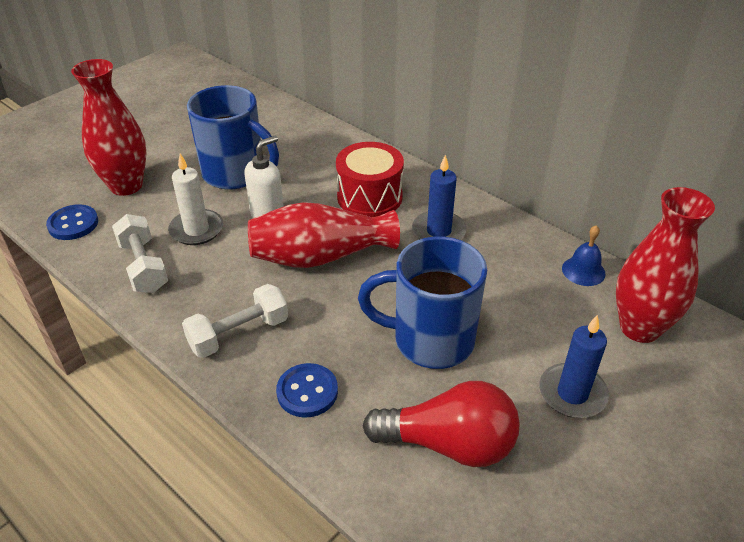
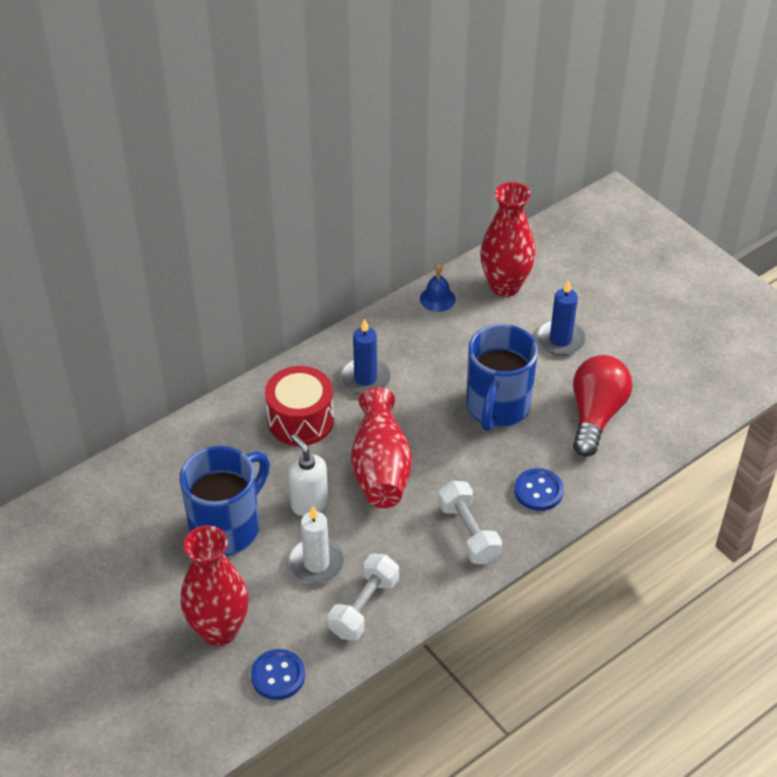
camera: 80 degrees left, 5 degrees up
white dumbbell [112,214,168,293] -> white dumbbell turned 45 degrees counterclockwise [328,554,399,641]

